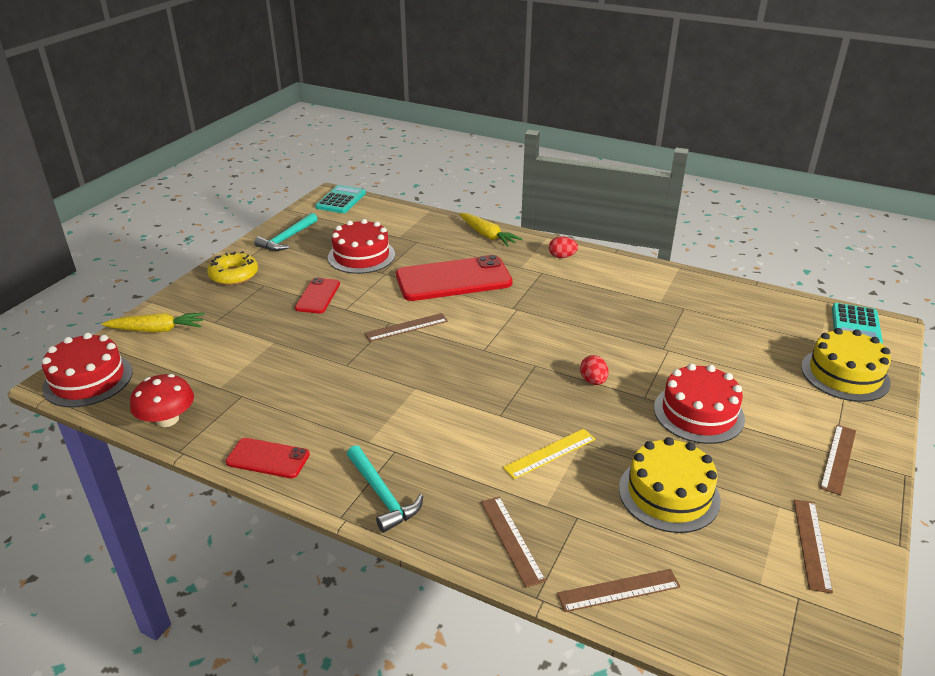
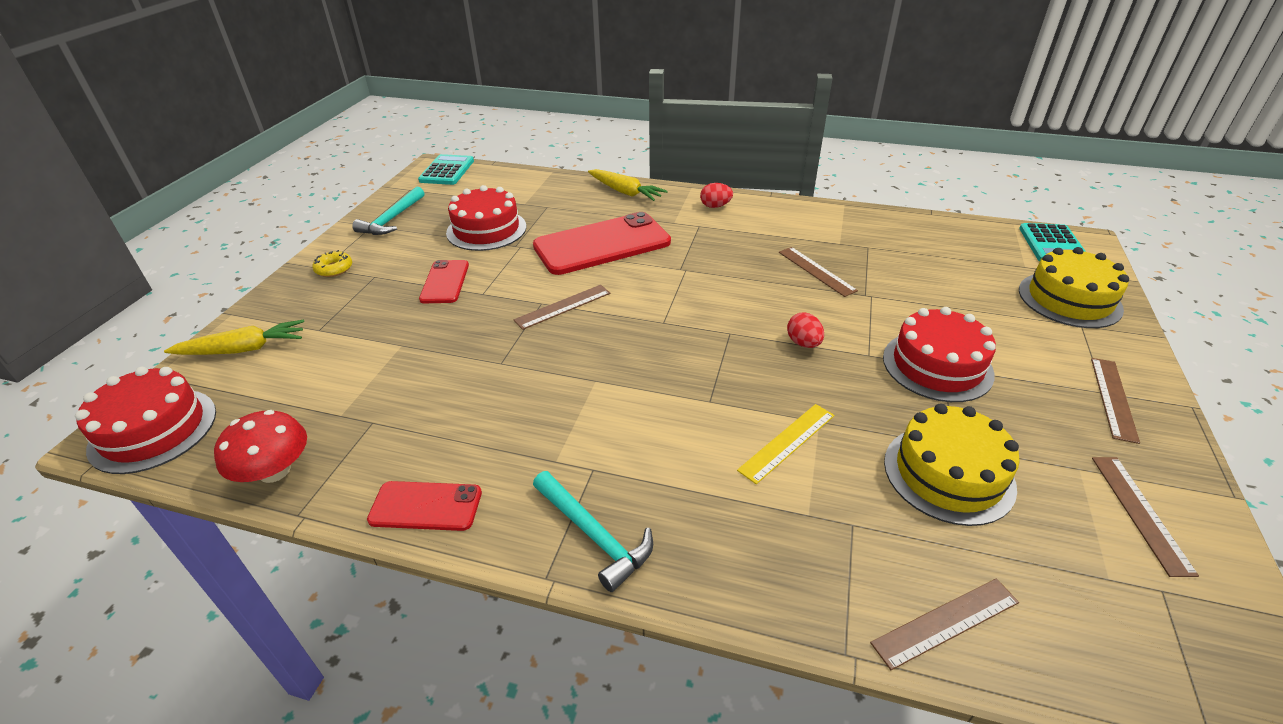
camera: 10 degrees left, 5 degrees up
yellow donut [207,251,258,285] -> yellow donut [312,250,352,277], size x0.62
brown ruler [481,496,546,588] -> brown ruler moved to [779,247,858,297]

